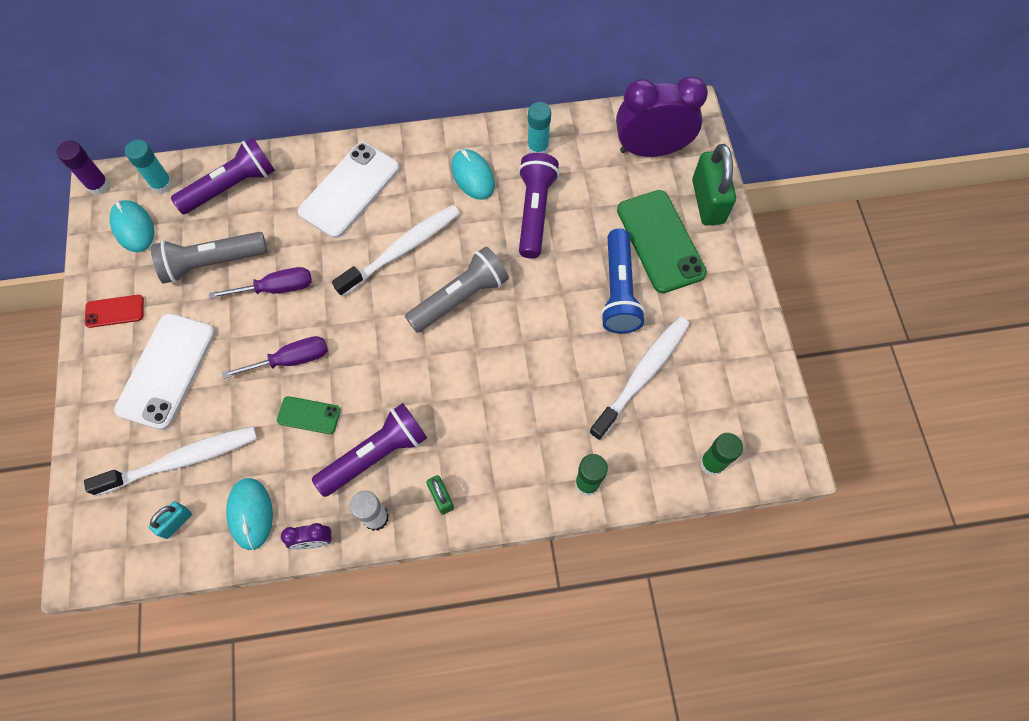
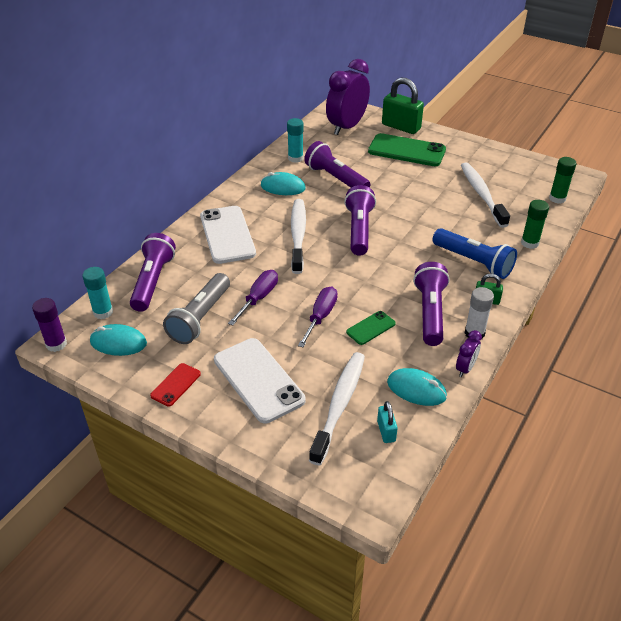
camera: 50 degrees left, 25 degrees down
grey flashlight [405,246,509,333] -> purple flashlight [344,185,376,256]
blue flashlight [601,228,645,333] -> blue flashlight moved to [433,228,517,279]

